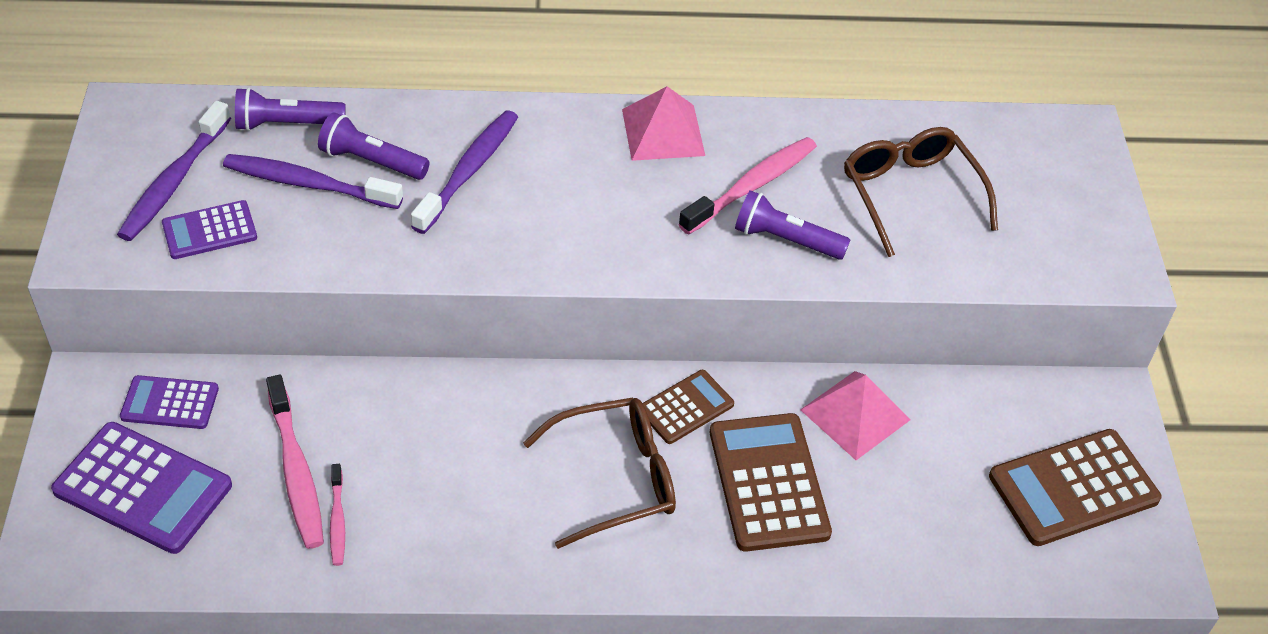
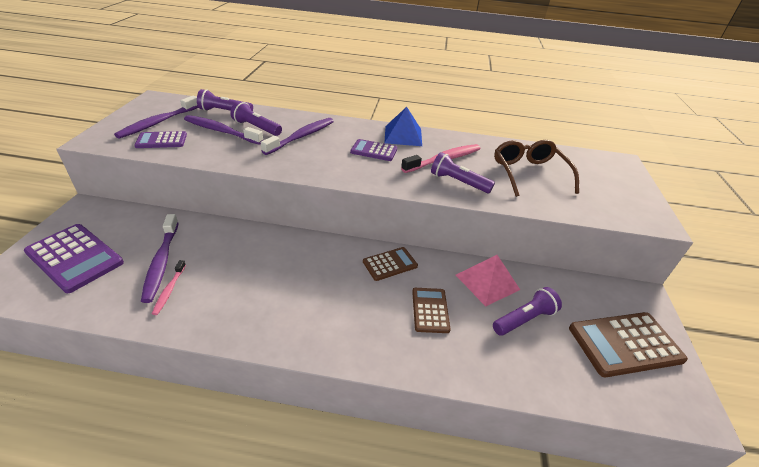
camera: 10 degrees right, 10 degrees down
purple calculator [120,375,219,429] -> purple calculator moved to [350,139,397,161]
pink toothbrush [266,375,324,549] -> purple toothbrush [141,214,179,303]
brown glasses [523,397,676,549] -> none
pink pyramid [622,86,705,161] -> blue pyramid [384,107,422,146]
brown calculator [710,413,832,552] -> brown calculator [412,288,450,333], size x0.59
none -> purple flashlight [493,287,562,336]

